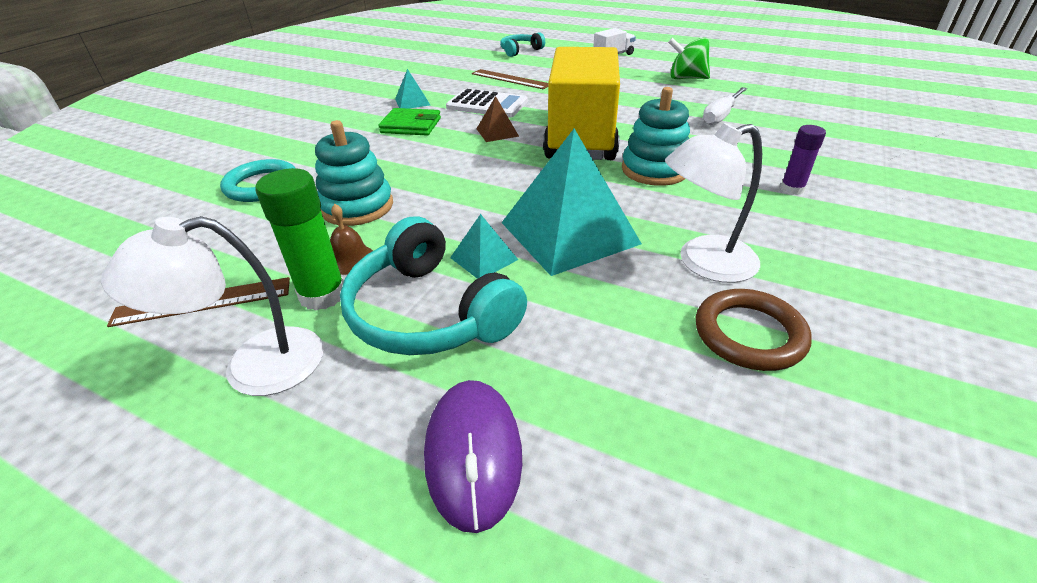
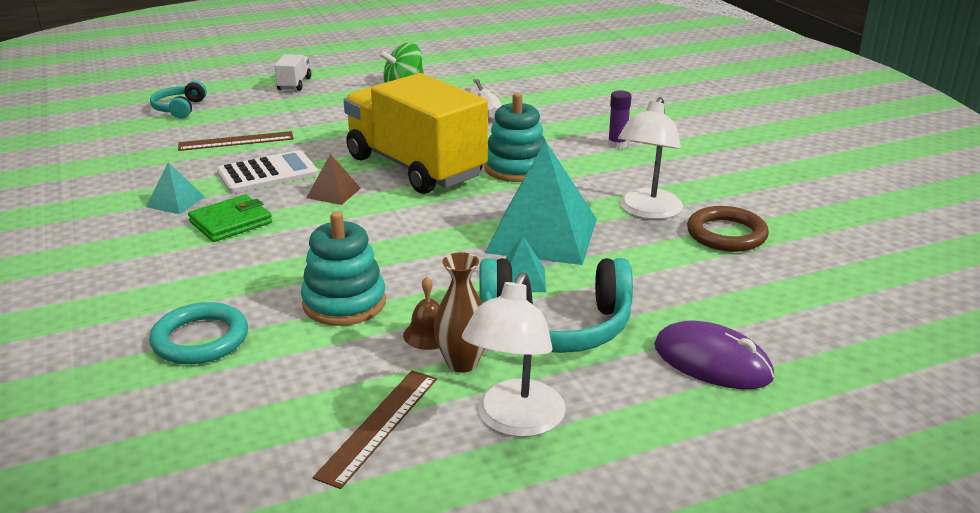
camera: 50 degrees left, 10 degrees down
green glue stick [256,168,344,310] -> brown vase [433,252,485,373]

